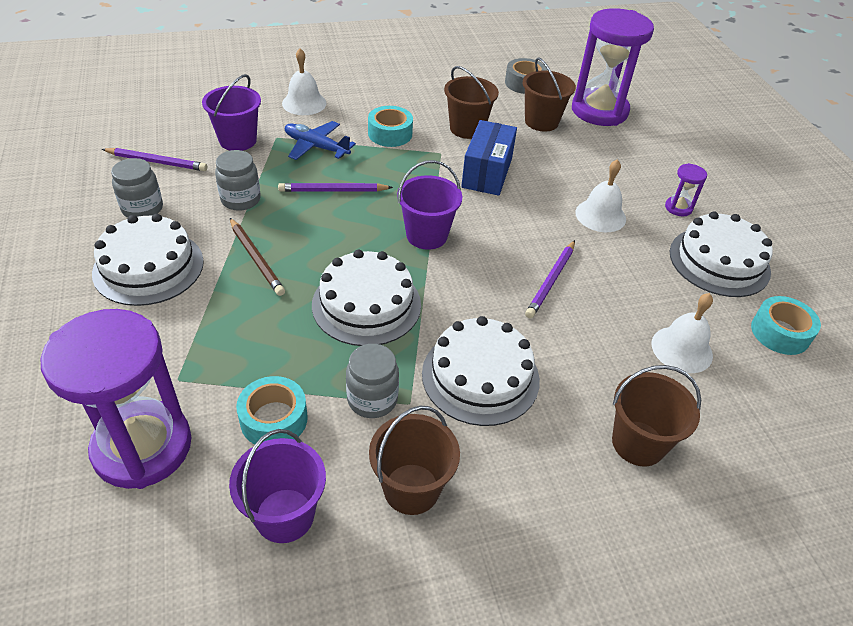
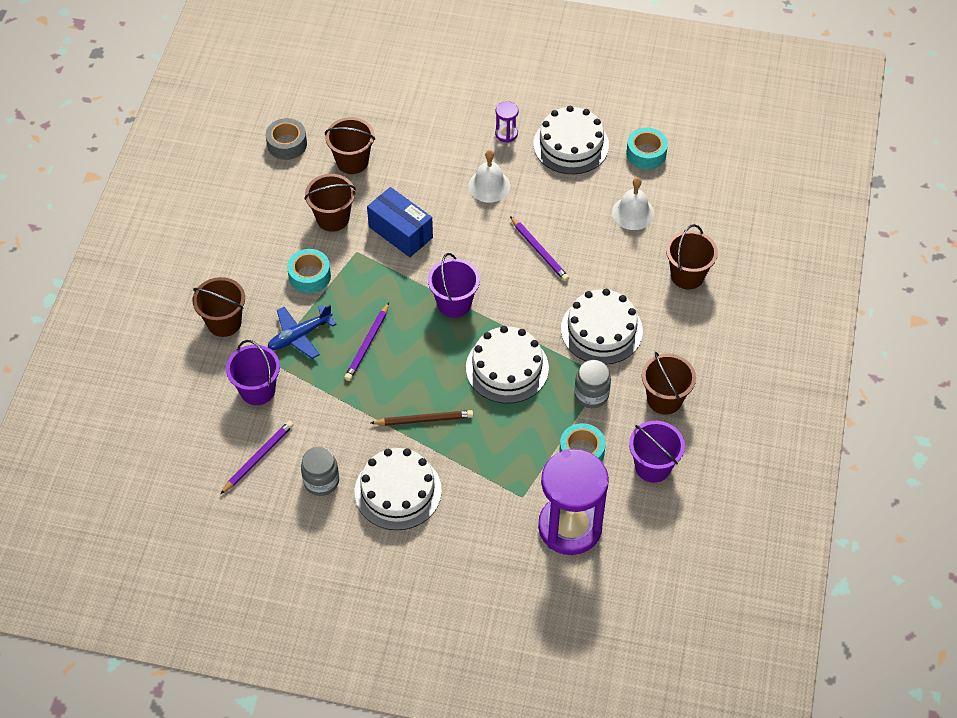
camera: 60 degrees left, 10 degrees up
grey jar [215,150,261,211] -> none
white bell [282,48,327,115] -> brown bucket [193,277,245,337]
purple hourglass [572,8,654,126] -> none

